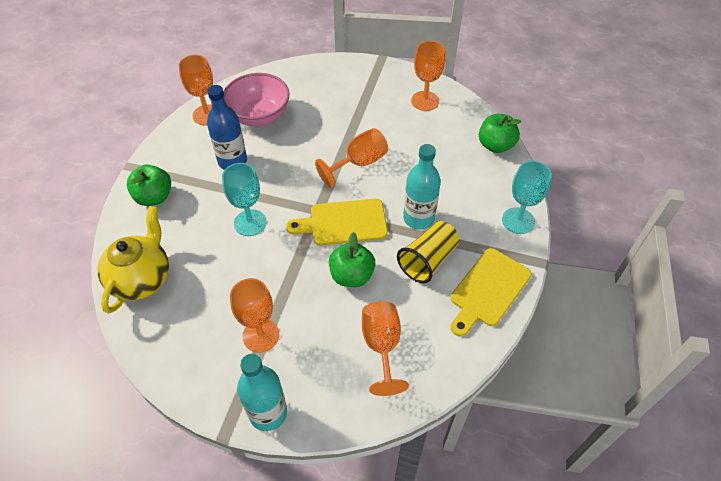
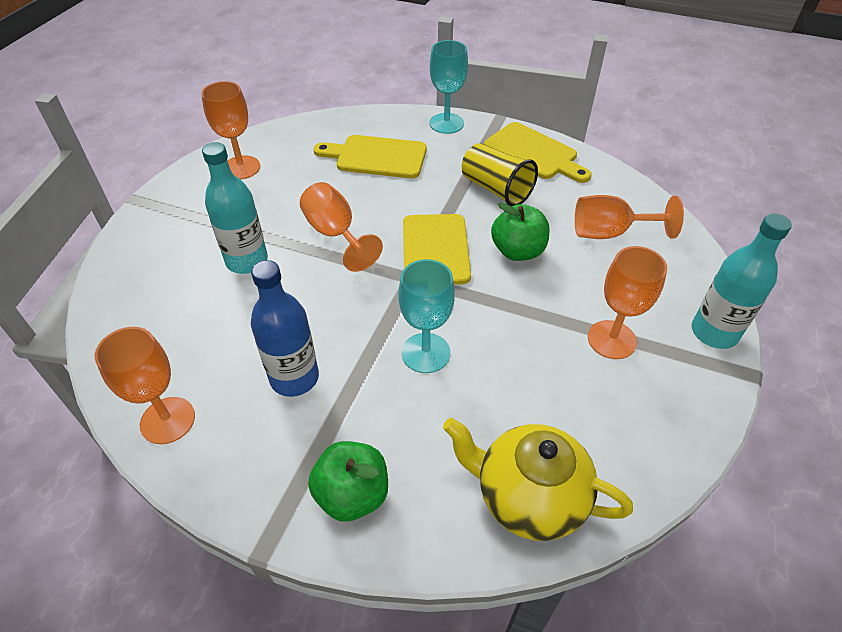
camera: 85 degrees left, 5 degrees down
pink bowl [224,73,290,127] -> none
turquoise bottle [403,144,441,230] -> turquoise bottle moved to [202,142,268,274]
green apple [479,114,521,153] -> none
none -> yellow cutting board [313,135,427,179]

